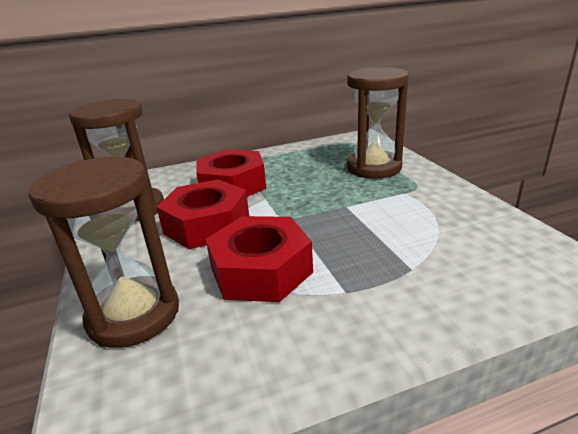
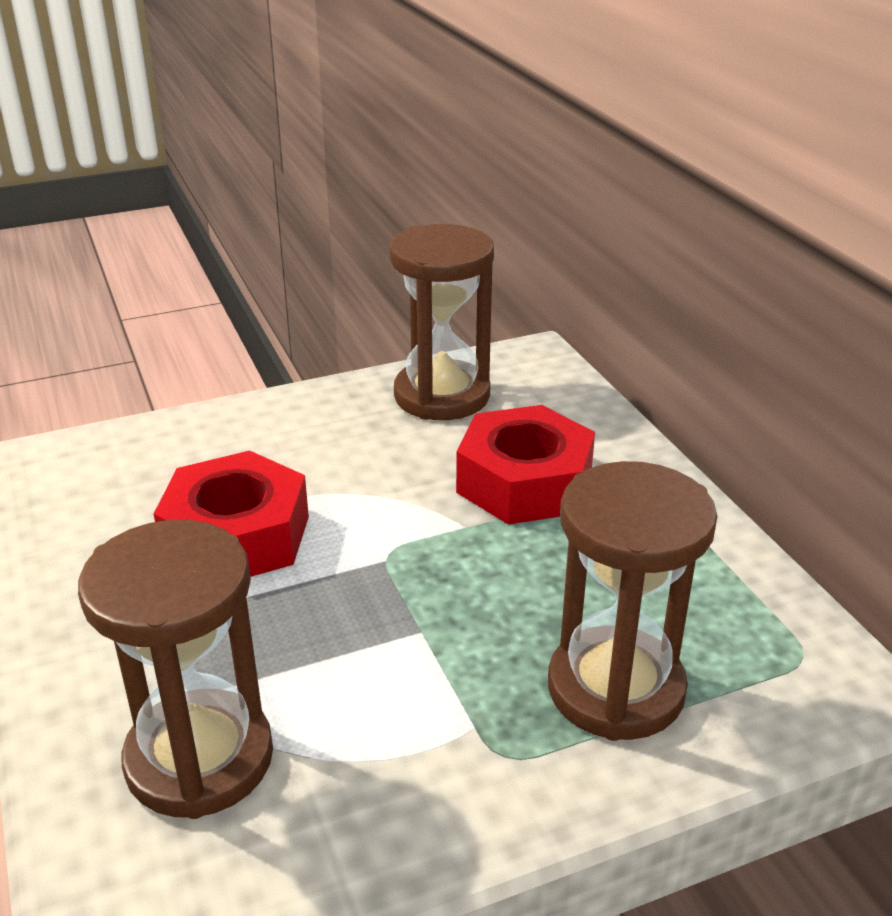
camera: 85 degrees right, 5 degrees up
brown hourglass [28,157,179,348] -> brown hourglass moved to [78,520,273,819]
red nut [156,179,249,249] -> none

